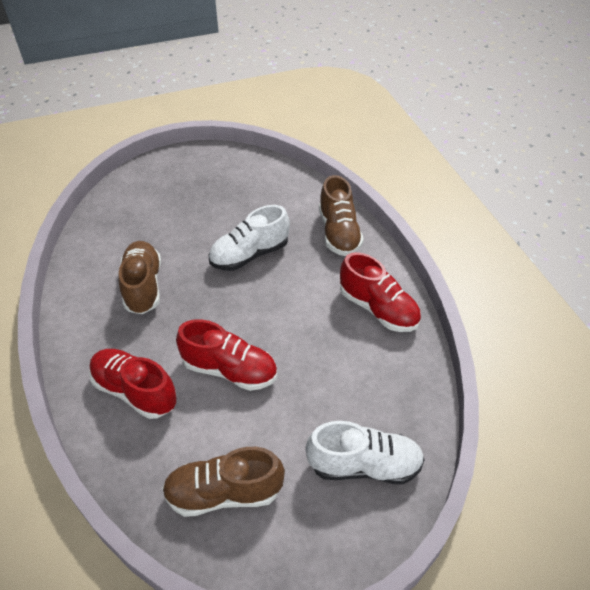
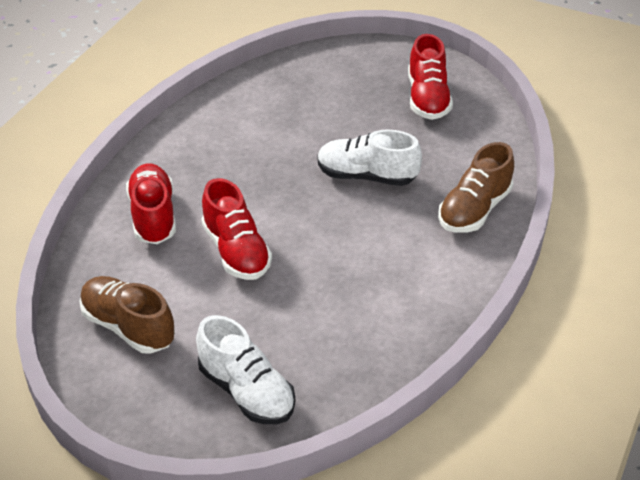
camera: 45 degrees right, 5 degrees down
brown shoe [119,241,161,314] -> none
red shoe [340,252,421,332] -> red shoe moved to [408,34,453,120]

